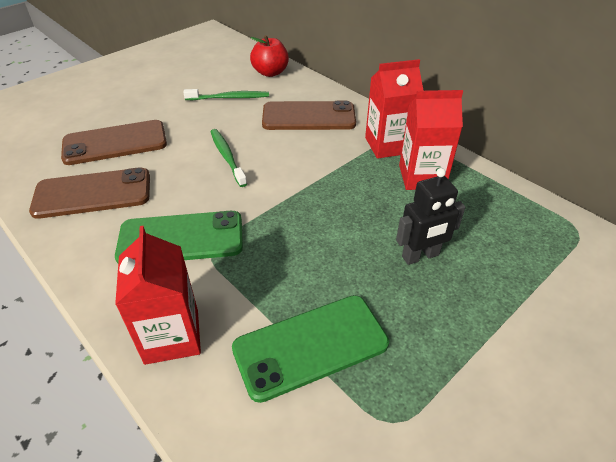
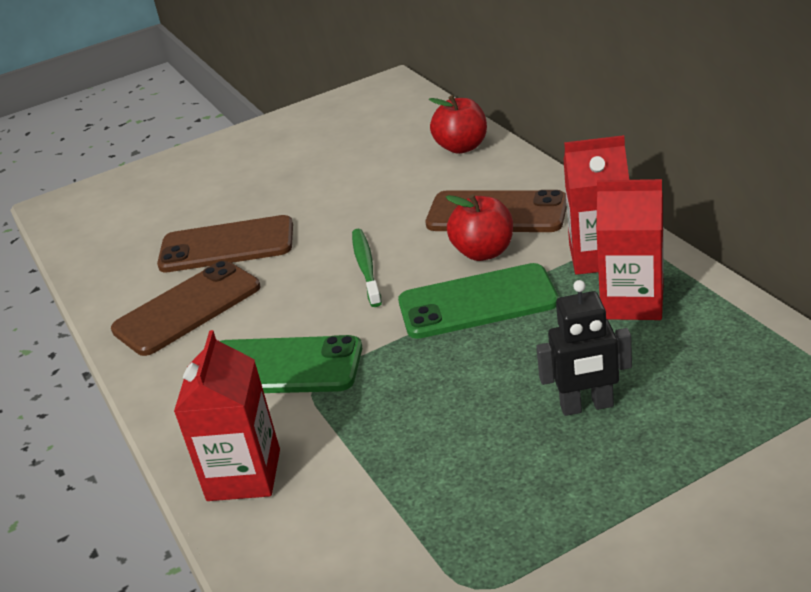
camera: 20 degrees right, 10 degrees down
brown phone [29,167,150,219] -> brown phone turned 45 degrees counterclockwise [111,261,260,356]
green toothbrush [183,89,269,100] -> none
green phone [232,295,389,403] -> green phone moved to [398,263,558,339]
none -> red apple [446,194,513,261]

